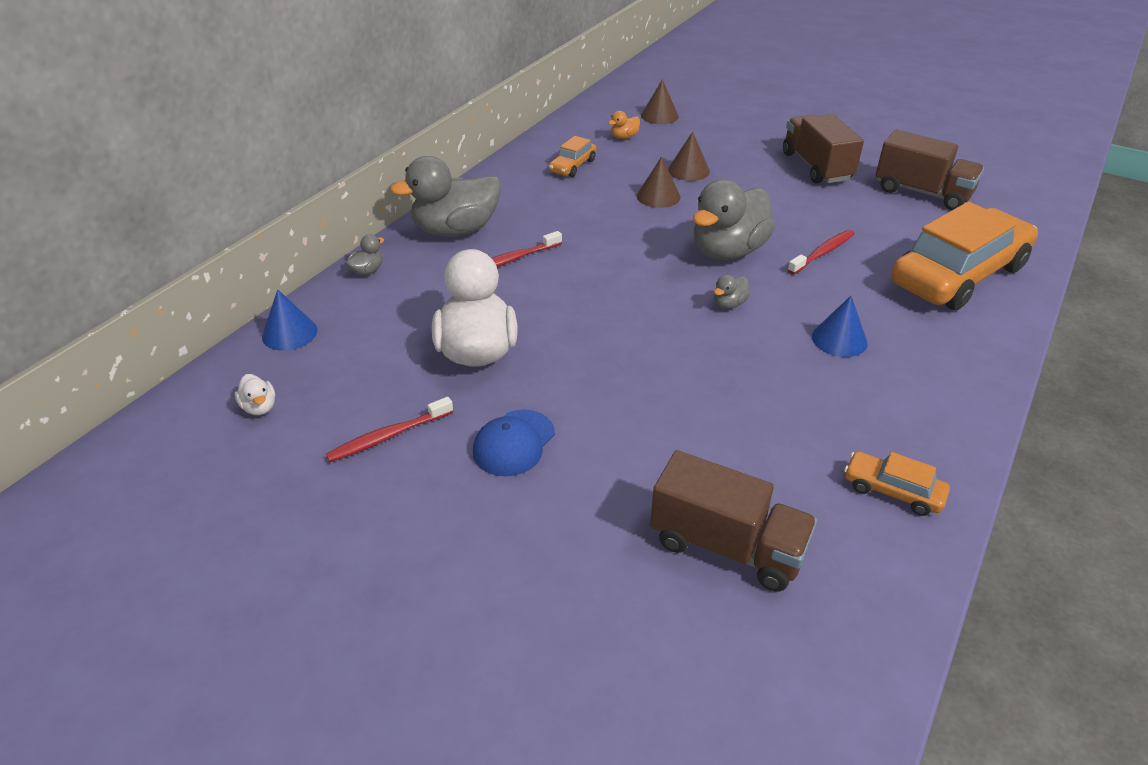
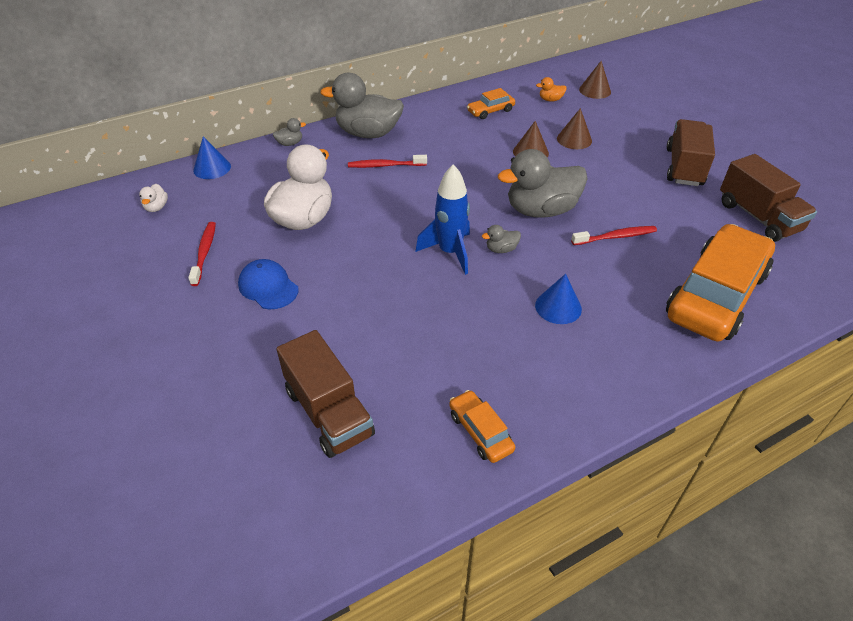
camera: 30 degrees right, 5 degrees up
red toothbrush [326,397,453,462] -> red toothbrush turned 90 degrees clockwise [188,222,216,286]
blue cap [473,410,555,476] -> blue cap turned 75 degrees clockwise [238,259,298,309]
orange car [891,202,1038,310] -> orange car turned 45 degrees counterclockwise [666,224,775,342]
none -> blue rocket [415,164,470,275]

